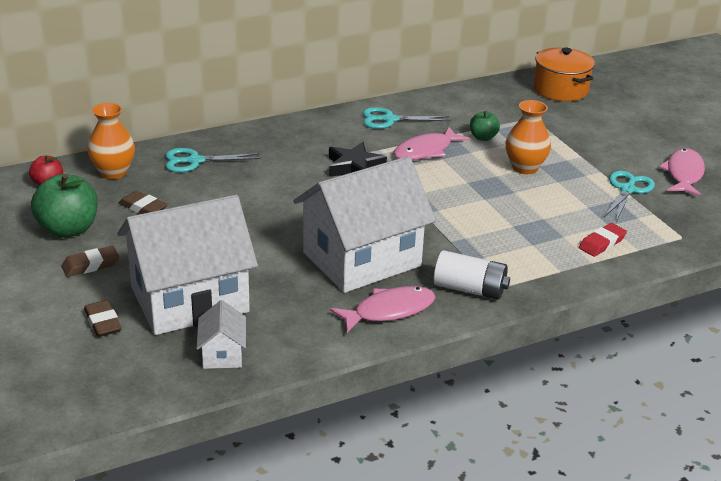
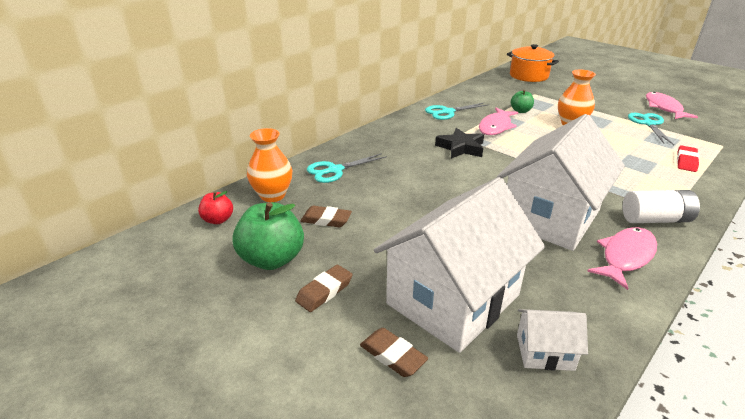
camera: 20 degrees left, 0 degrees up
white house [197,300,246,369] -> white house turned 60 degrees counterclockwise [517,309,588,371]

